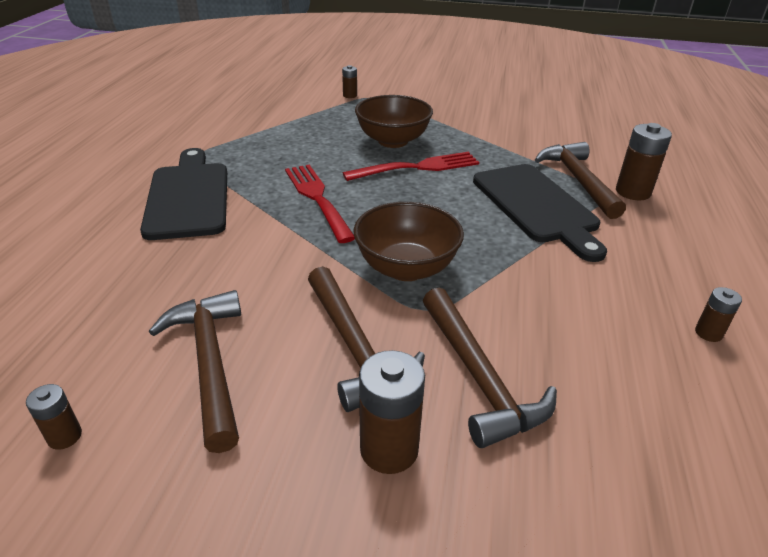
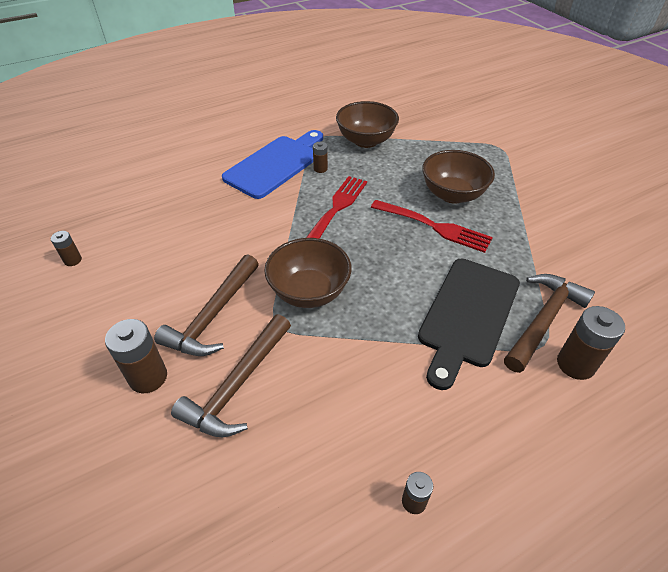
camera: 50 degrees right, 10 degrees up
black cutting board [140,148,227,240] -> blue cutting board [222,130,323,199]
brown hammer [149,290,241,453] -> none
brown battery [342,65,357,98] -> brown battery moved to [313,142,328,173]
none -> brown bowl [336,101,399,148]

